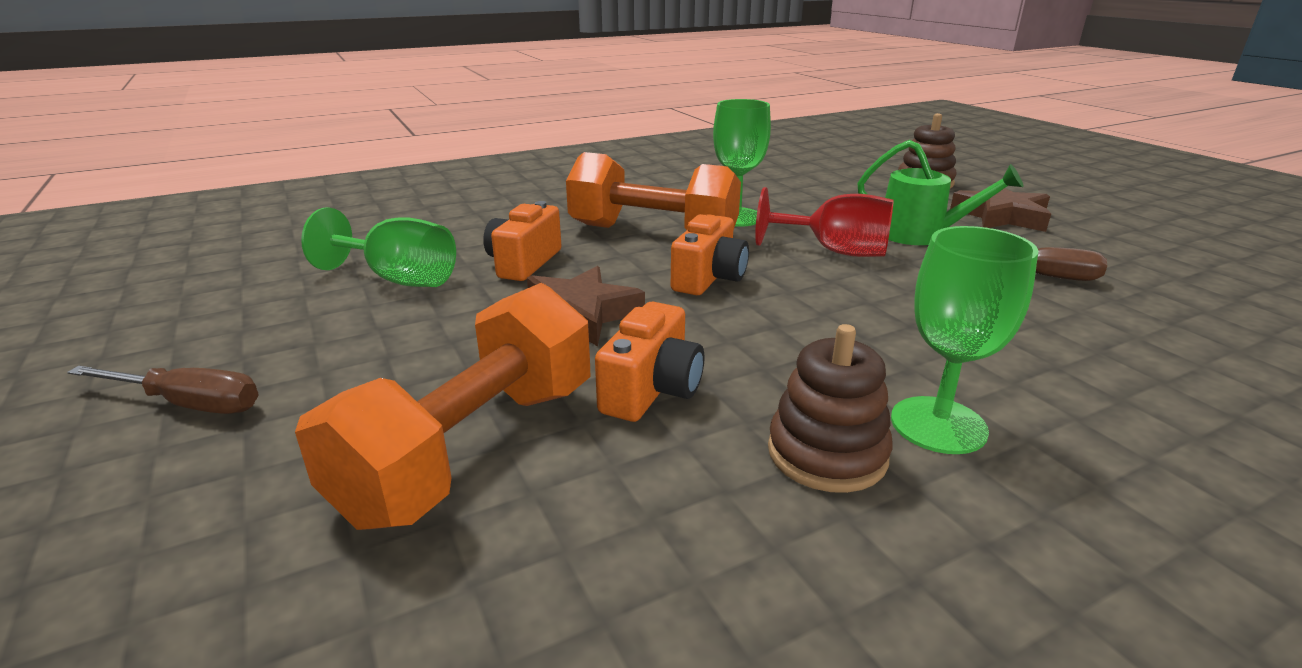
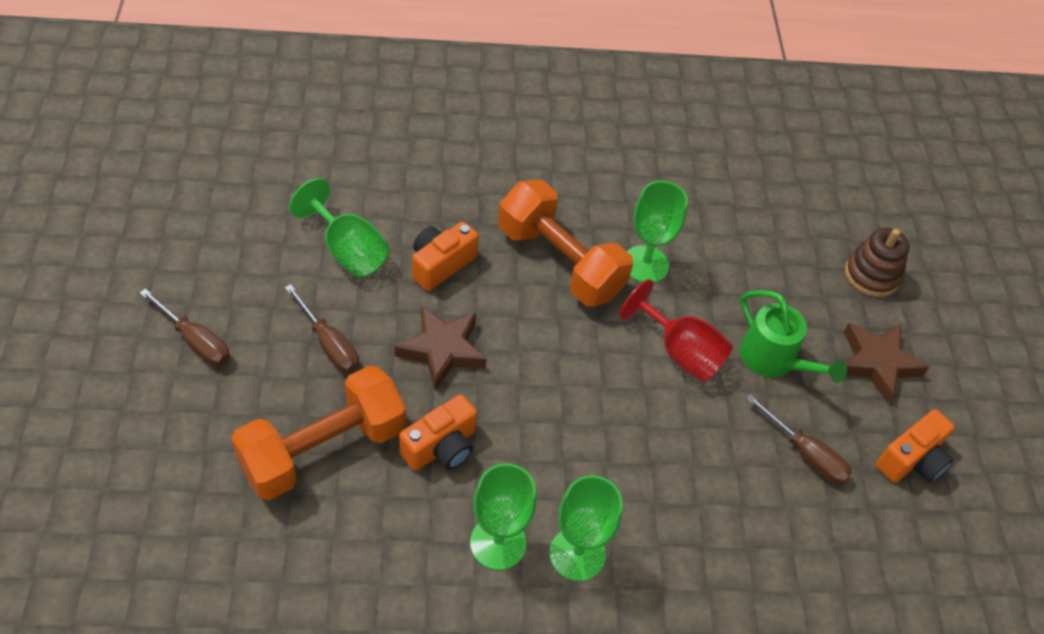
camera: 20 degrees right, 25 degrees up
orange camera [671,214,749,295] -> orange camera moved to [876,409,954,483]
brown stacking toy [768,324,893,493] -> green goblet [470,463,536,570]
none -> brown screwdriver [285,284,359,373]

